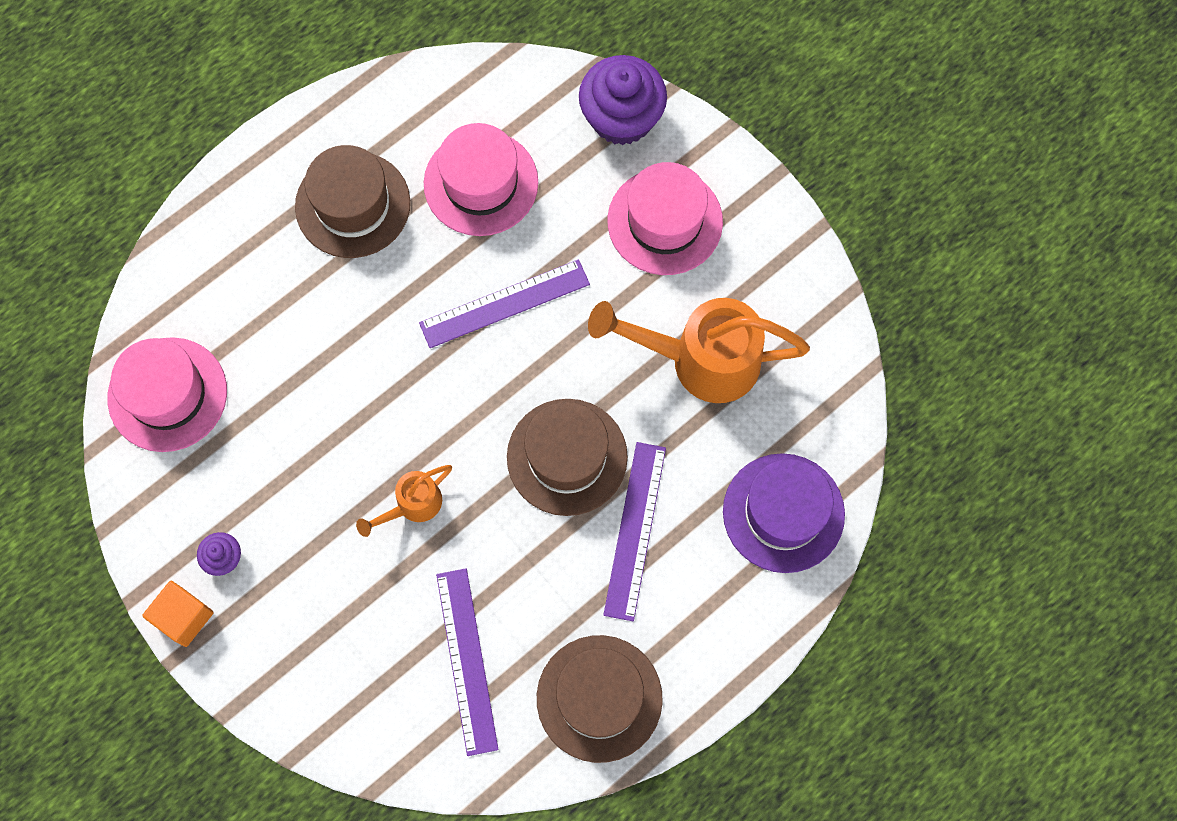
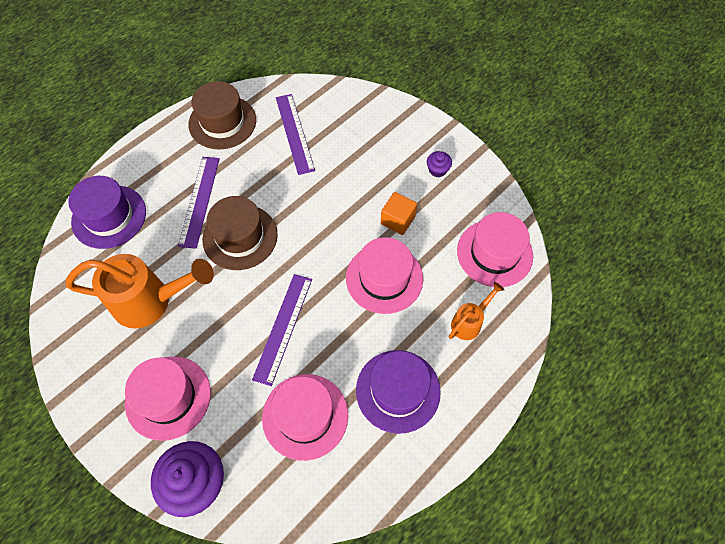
camera: 175 degrees right, 10 degrees down
orange cube [142,581,214,647] -> orange cube moved to [381,192,417,235]
brown hat [295,145,410,258] -> purple hat [356,350,441,434]
orange watering can [356,465,452,537] -> orange watering can moved to [449,282,504,340]
purple ruler [419,259,590,348] -> purple ruler turned 45 degrees counterclockwise [252,274,312,386]
none -> pink hat [346,237,423,314]

